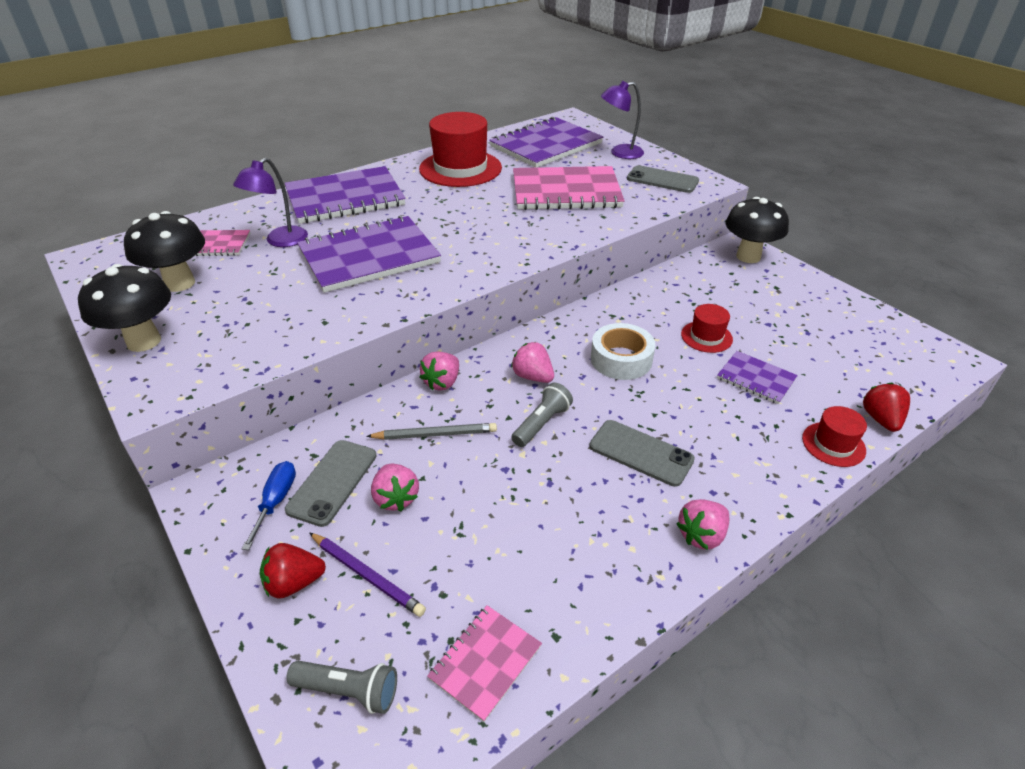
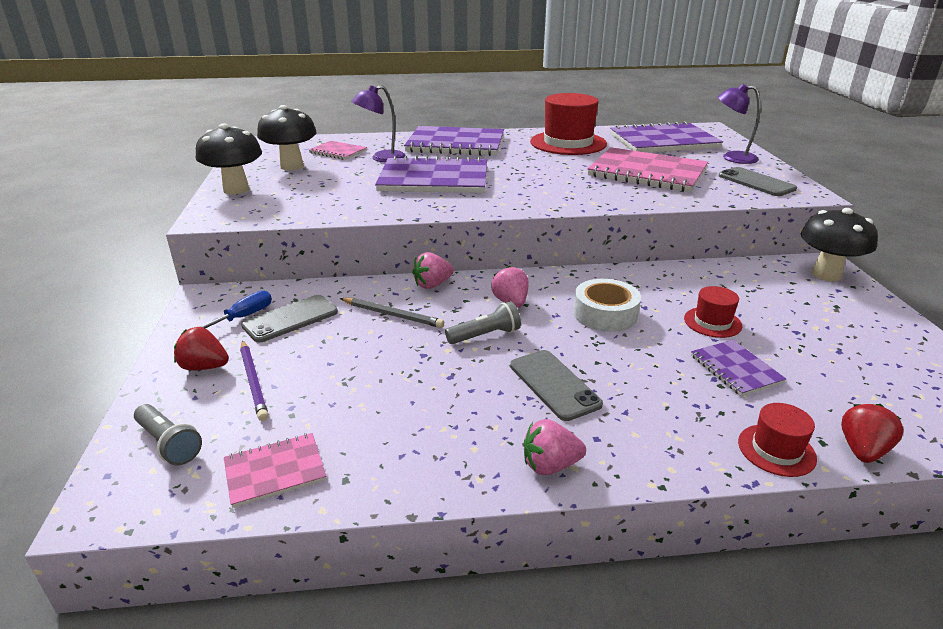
camera: 30 degrees right, 10 degrees down
pink strawberry [371,464,419,511] -> none

